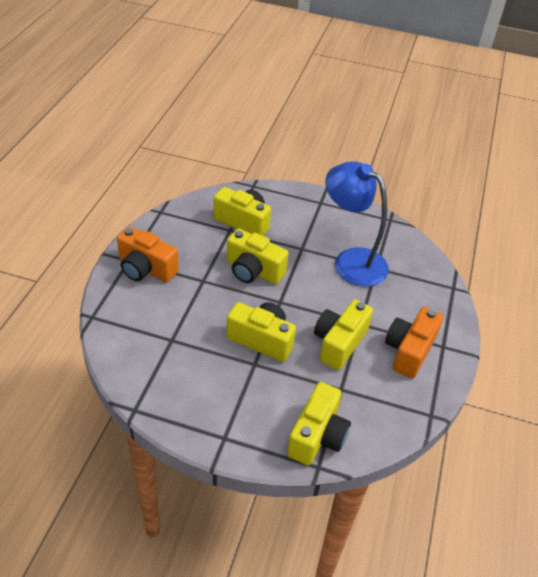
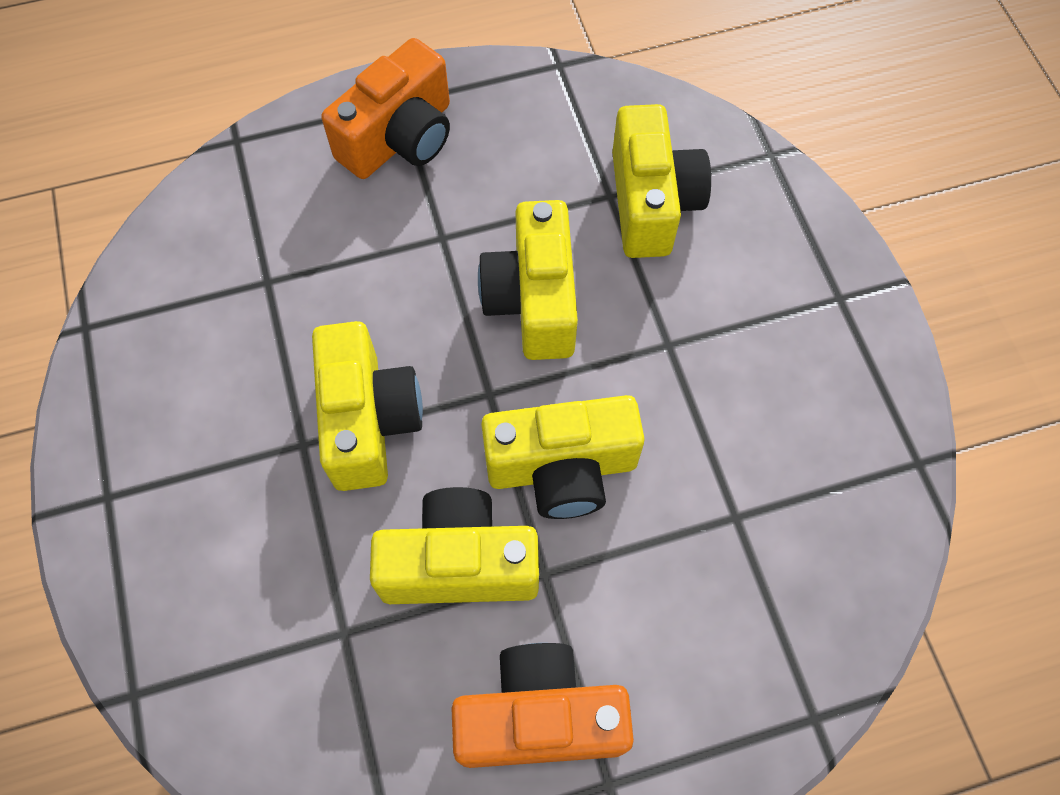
camera: 60 degrees right, 20 degrees up
orange camera [117,226,179,282] -> orange camera turned 135 degrees counterclockwise [321,38,450,179]
yellow camera [287,382,351,466] -> yellow camera moved to [481,395,645,519]
blue lamp [325,161,389,286] -> none

